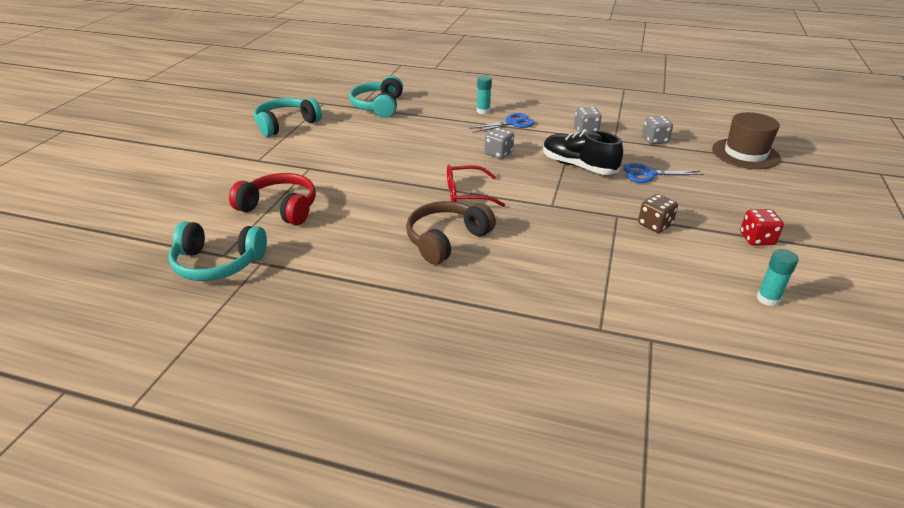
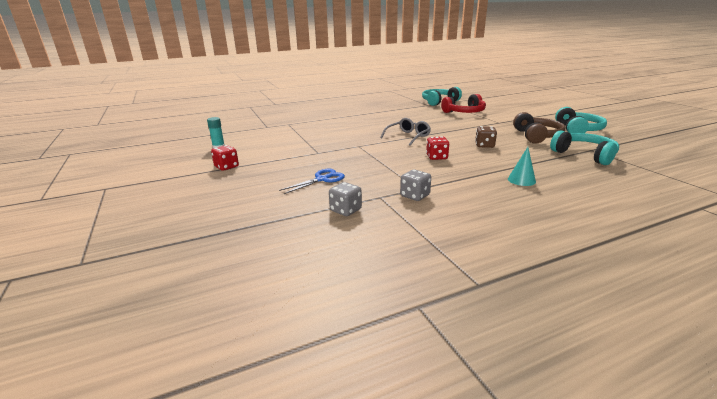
camera: 140 degrees right, 10 degrees down
brown headphones [406,201,496,265] -> brown headphones moved to [513,112,565,144]
red glasses [447,165,505,207] -> grey glasses [380,118,431,146]
blue scissors [469,113,535,133] -> none
turquoise glue stick [477,76,492,114] -> turquoise cone [508,147,536,186]
grey dice [485,128,514,159] -> red dice [426,137,449,160]
black shoe [543,130,623,175] -> none
brown dice [638,194,678,233] -> brown dice moved to [475,126,497,148]
brown hat [712,112,781,169] -> none

